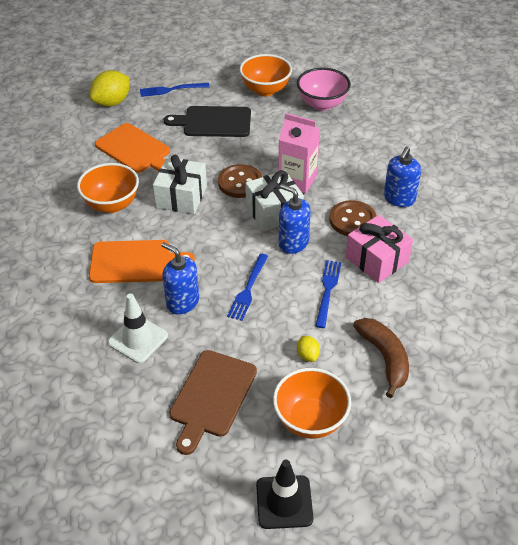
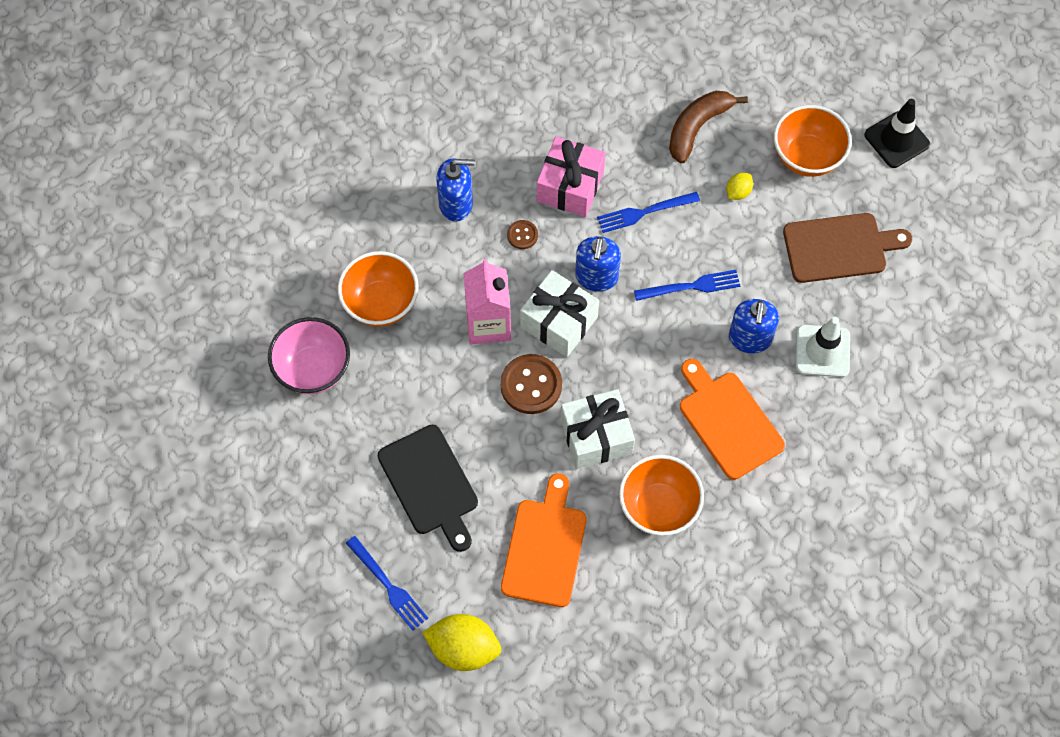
camera: 120 degrees left, 20 degrees up
orange bowl [239,54,292,96] -> orange bowl moved to [338,251,419,327]
brown button [330,200,377,236] -> brown button [507,220,538,249], size x0.52

